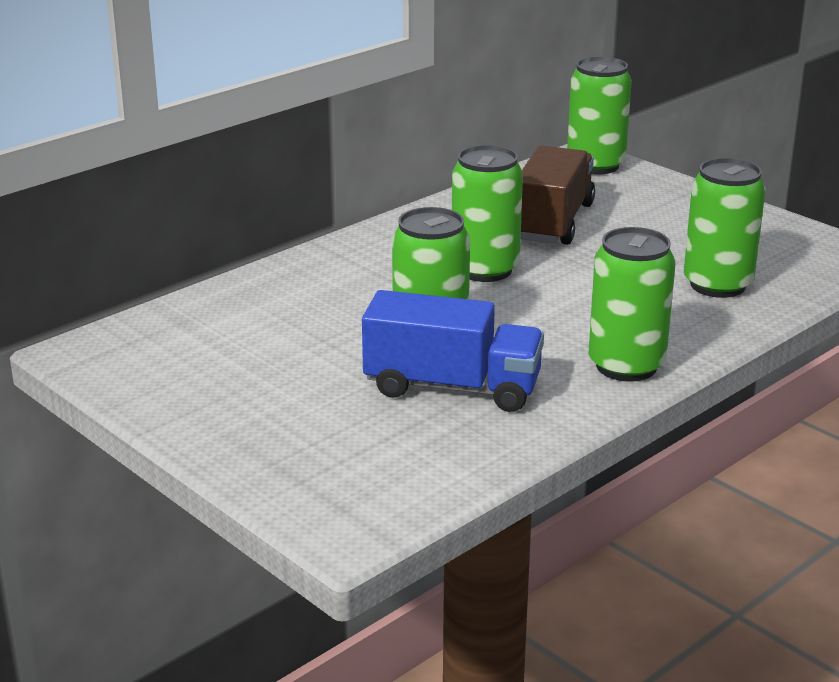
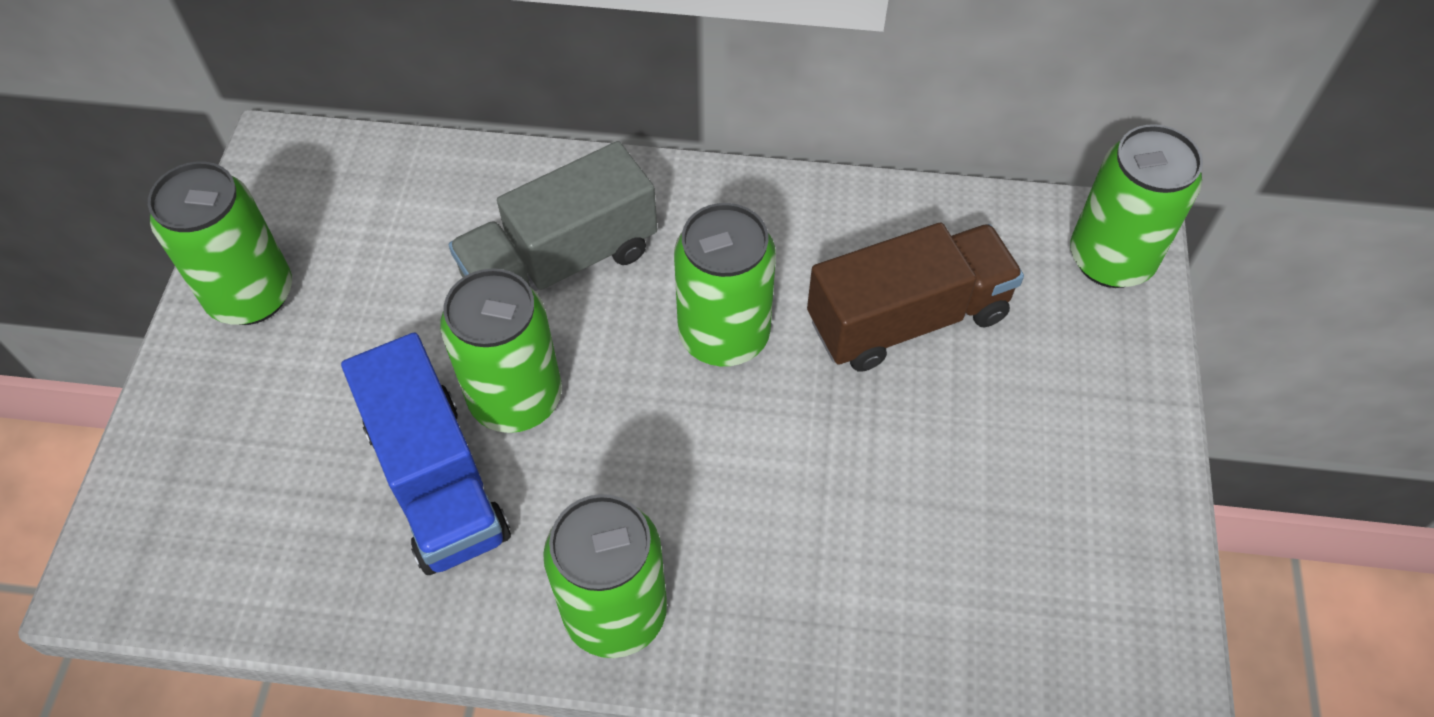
camera: 50 degrees right, 30 degrees up
green can [684,158,766,298] -> green can moved to [148,162,292,325]
none -> grey truck [449,141,657,291]

